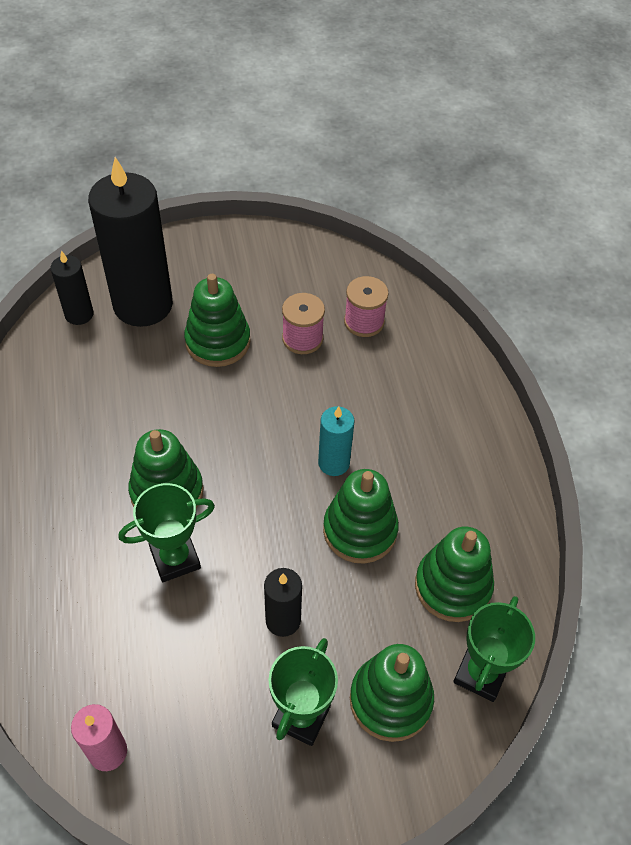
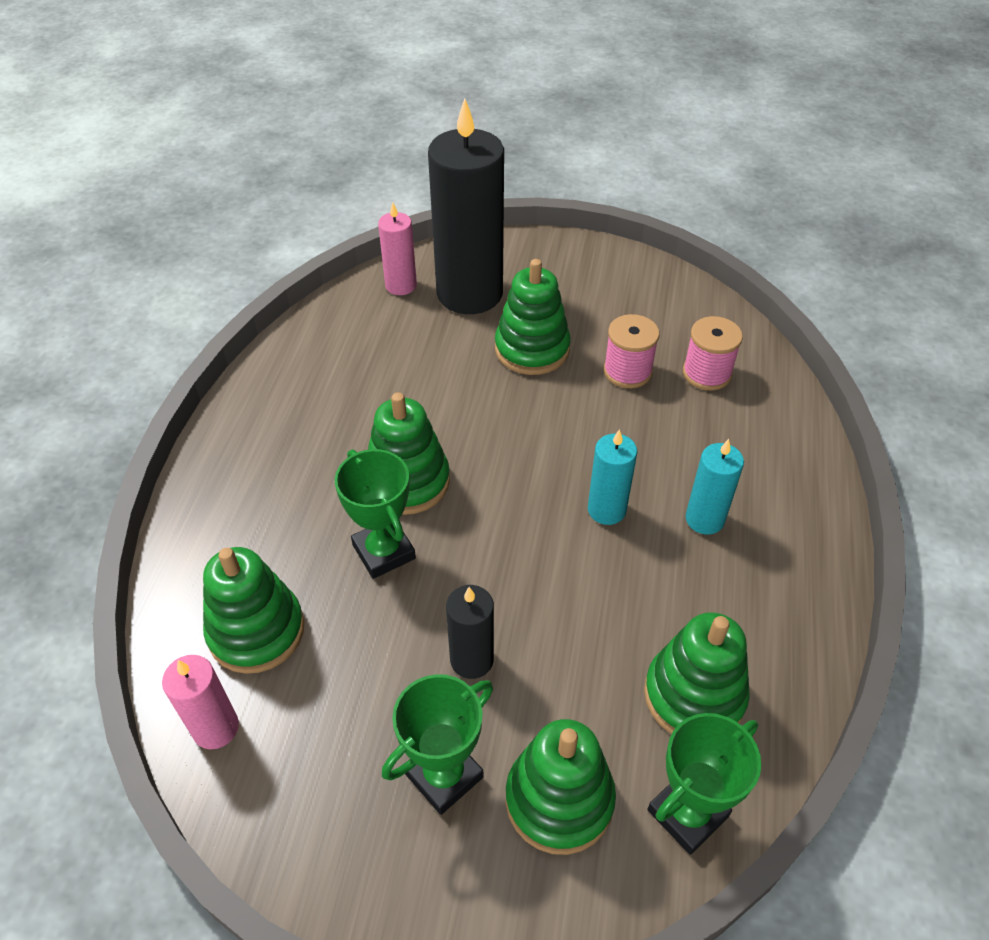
camera: 25 degrees right, 5 degrees down
black candle [50,251,94,325] -> pink candle [378,203,417,295]
green trophy [118,483,215,582] -> green trophy turned 60 degrees clockwise [335,449,416,579]
green stacking toy [323,469,399,564] -> green stacking toy moved to [203,547,304,674]
none -> turquoise candle [685,439,744,534]

